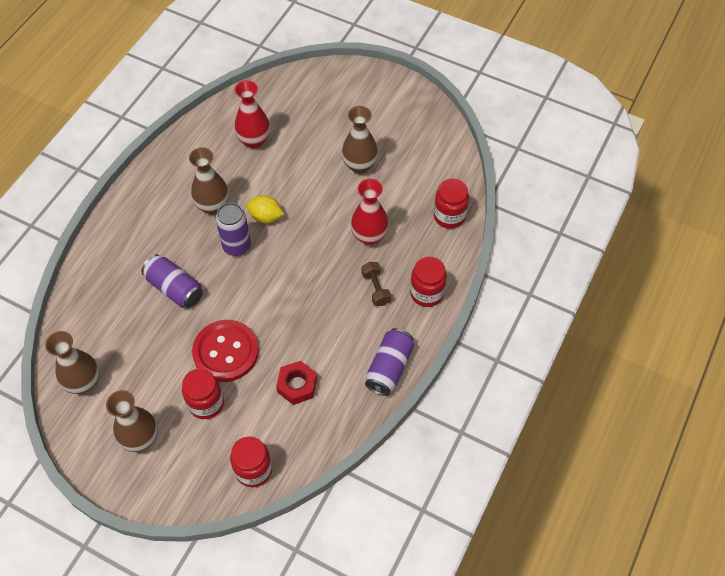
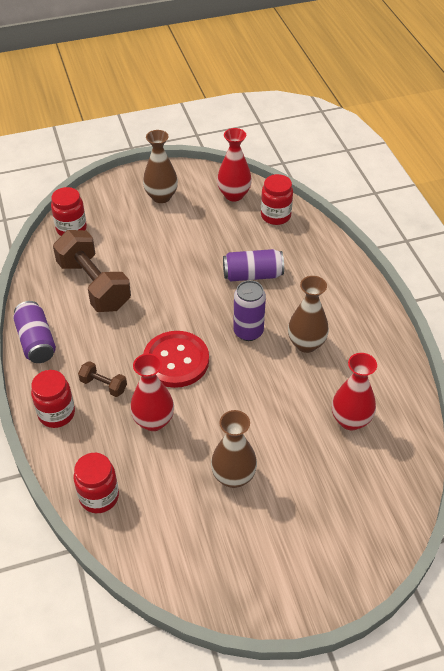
camera: 135 degrees right, 10 degrees down
brown vase [45,331,100,394] -> red vase [217,128,252,201]
red jar [182,369,224,419] -> red jar moved to [261,174,293,225]
red button [192,320,259,382] -> red button moved to [143,331,209,388]
yellow lemon [246,195,284,223] -> none
red nut [276,361,317,405] -> brown dumbbell [53,230,131,312]

